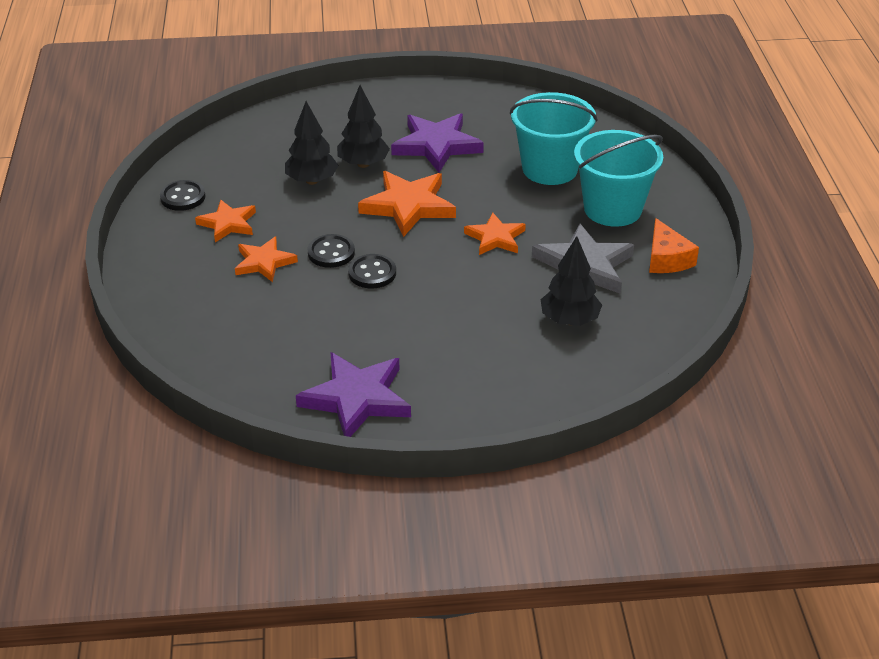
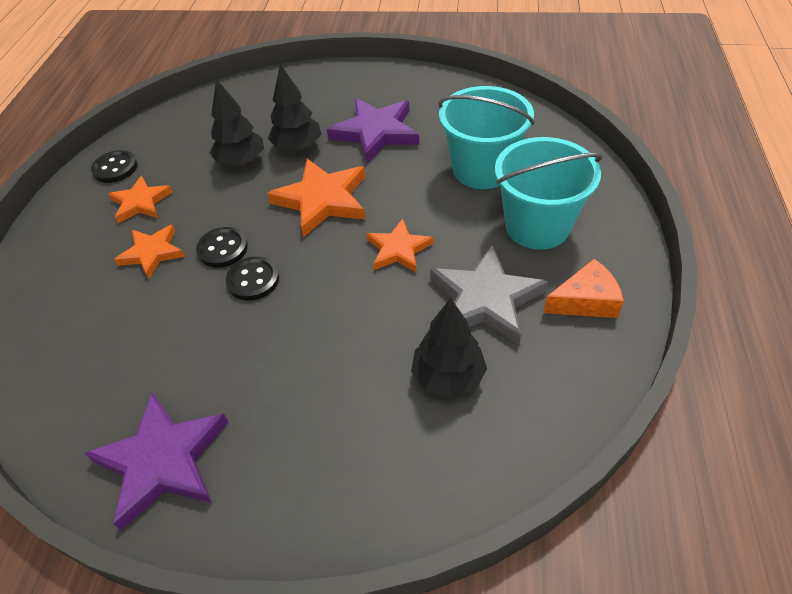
camera: 15 degrees right, 10 degrees up
orange cheese [649,218,699,273] -> orange cheese turned 105 degrees counterclockwise [543,259,624,318]

